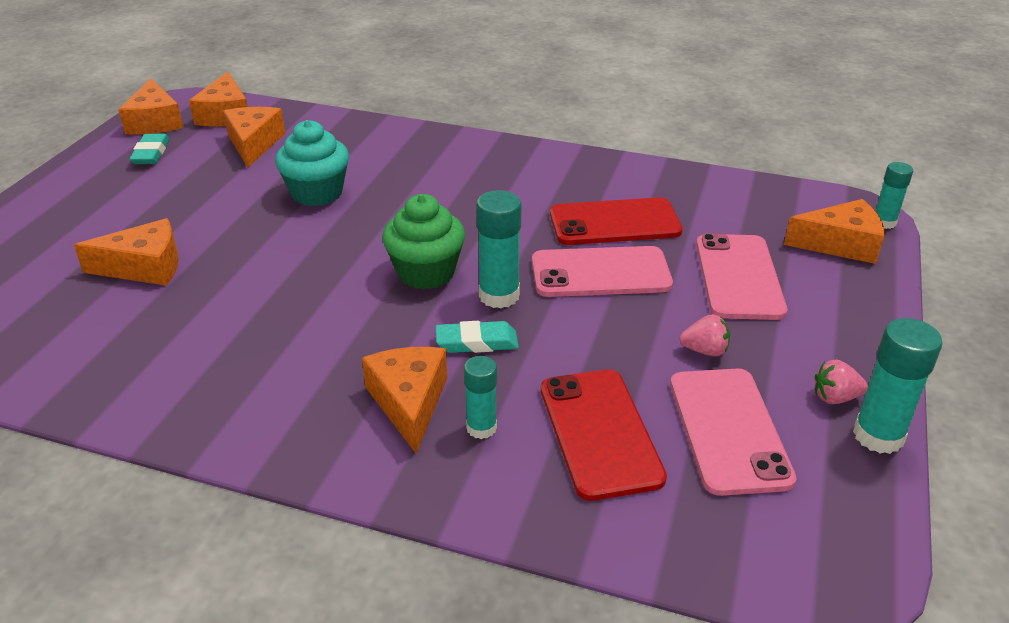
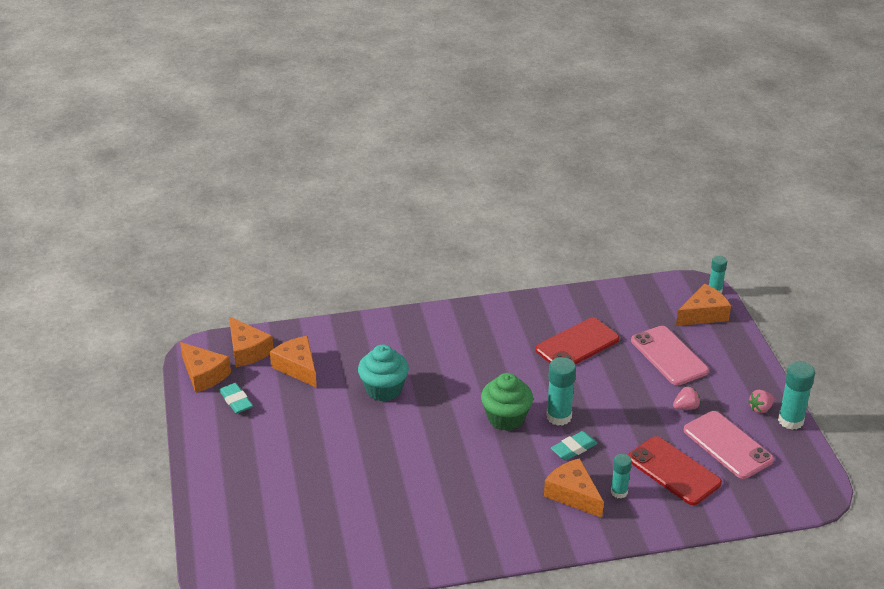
camera: 30 degrees left, 0 degrees up
orange cheese [74,218,179,286] -> none
pink phone [532,246,673,297] -> none

